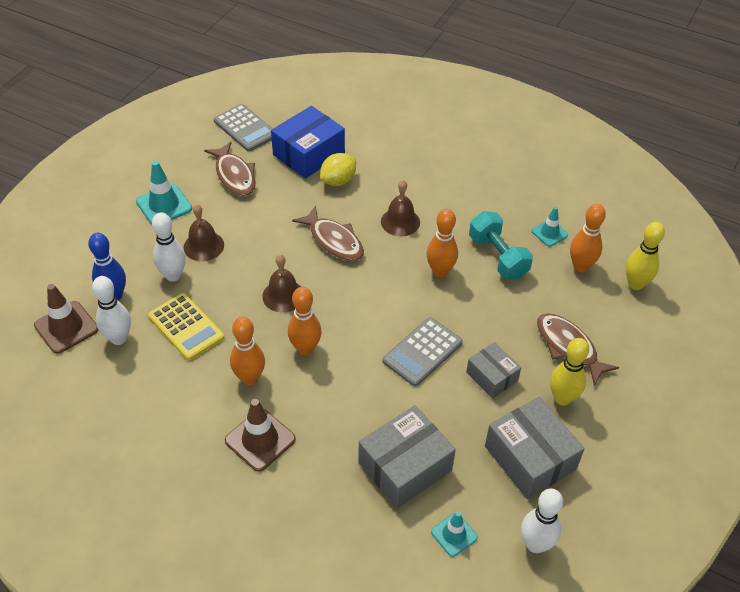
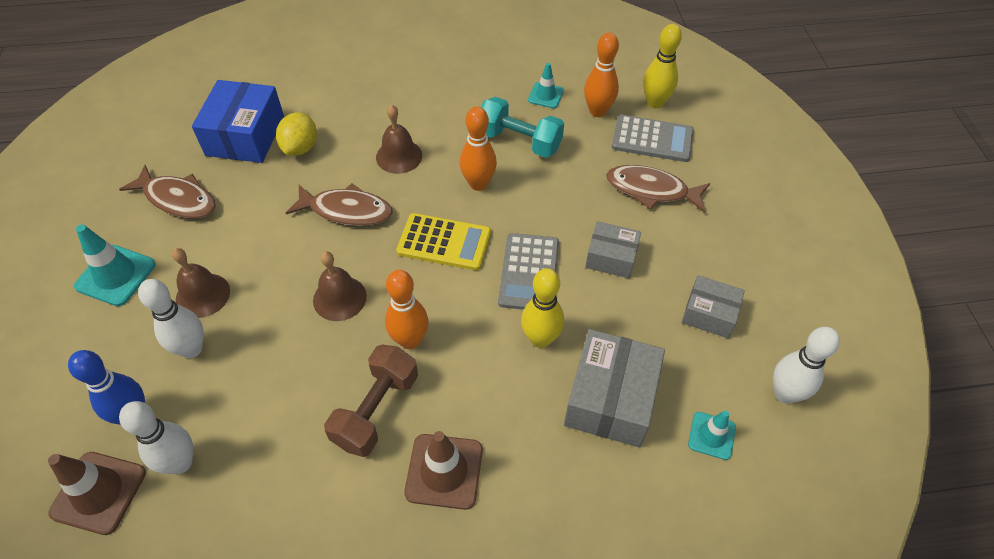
camera: 35 degrees left, 5 degrees up
yellow calculator [148,293,224,360] -> yellow calculator moved to [396,213,491,271]
grey calculator [214,104,273,152] -> grey calculator moved to [612,115,694,162]
orange bowling pin [230,317,265,385] -> brown dumbbell [324,345,418,457]
grey box [485,397,584,499] -> grey box [682,275,745,338], size x0.60
yellow bowling pin [550,338,589,406] -> yellow bowling pin moved to [521,268,564,348]

